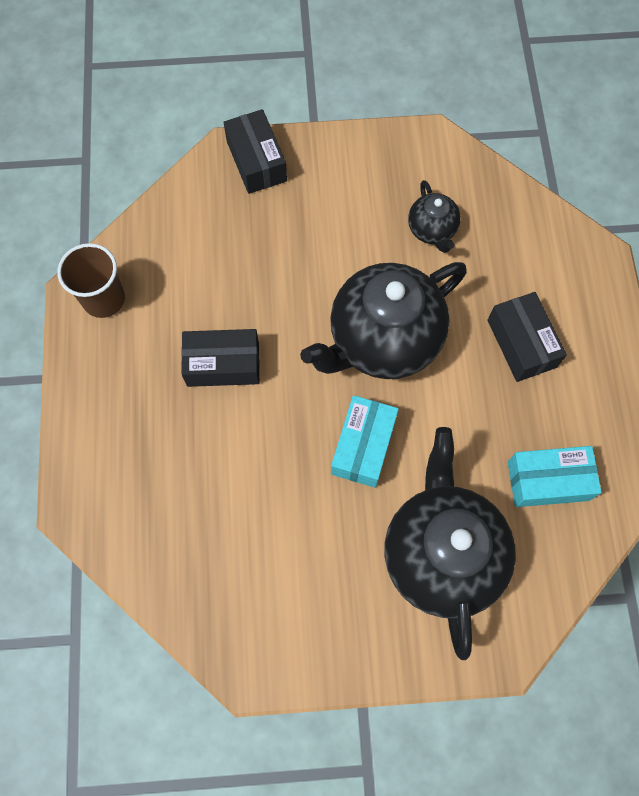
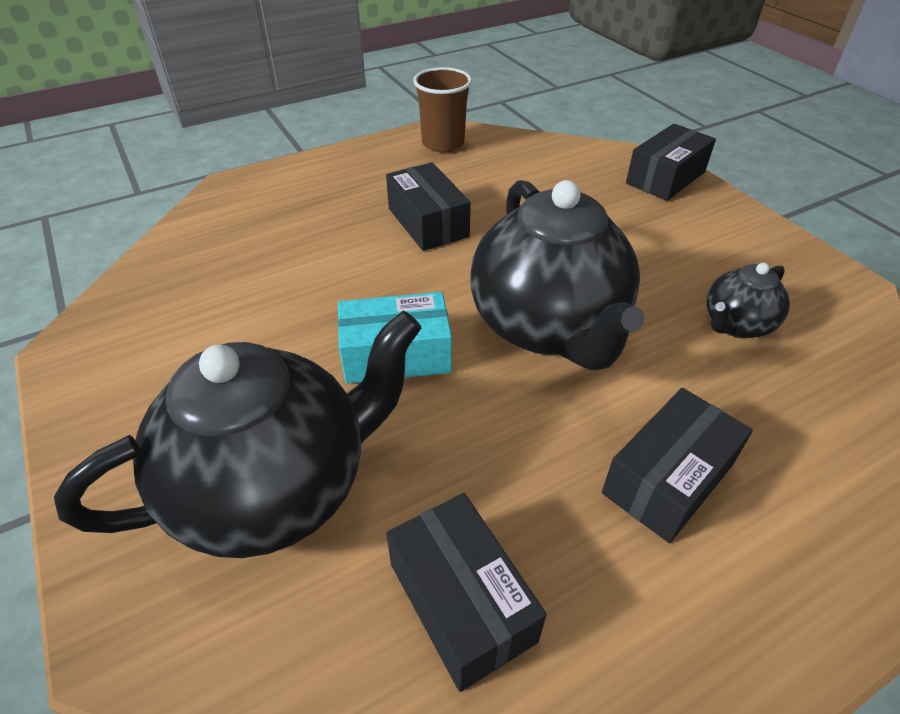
camera: 65 degrees right, 25 degrees down
black teapot [300,262,467,379] -> black teapot turned 135 degrees counterclockwise [470,180,644,370]
turquoise box [508,446,602,507] -> black box [386,493,547,692]

